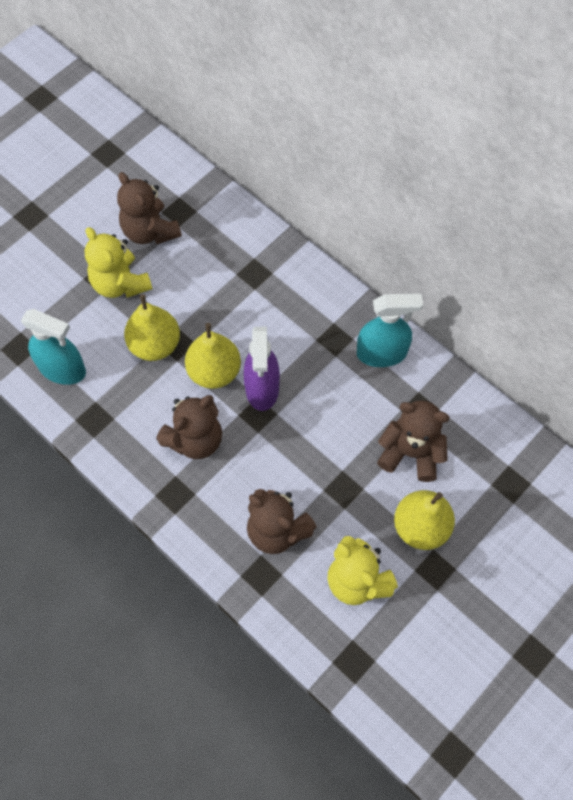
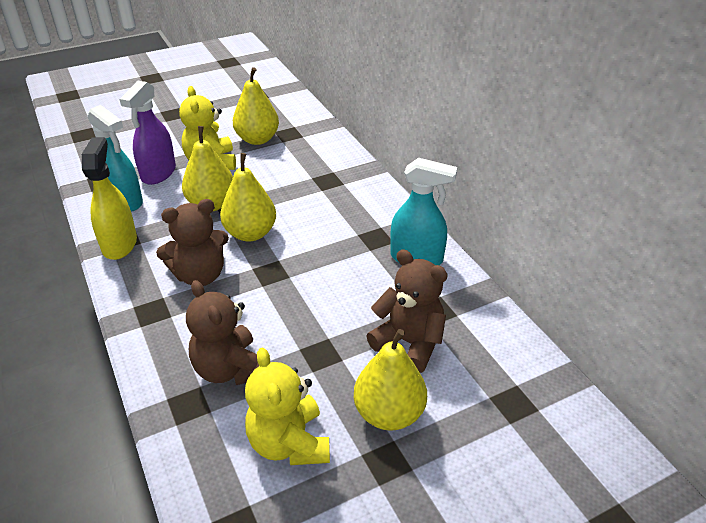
camera: 20 degrees right, 25 degrees down
brown teddy bear [117,172,182,244] -> yellow pear [233,67,279,145]
purple spray bottle [243,327,280,411] -> purple spray bottle moved to [119,81,176,185]
none -> yellow spray bottle [82,137,137,260]

